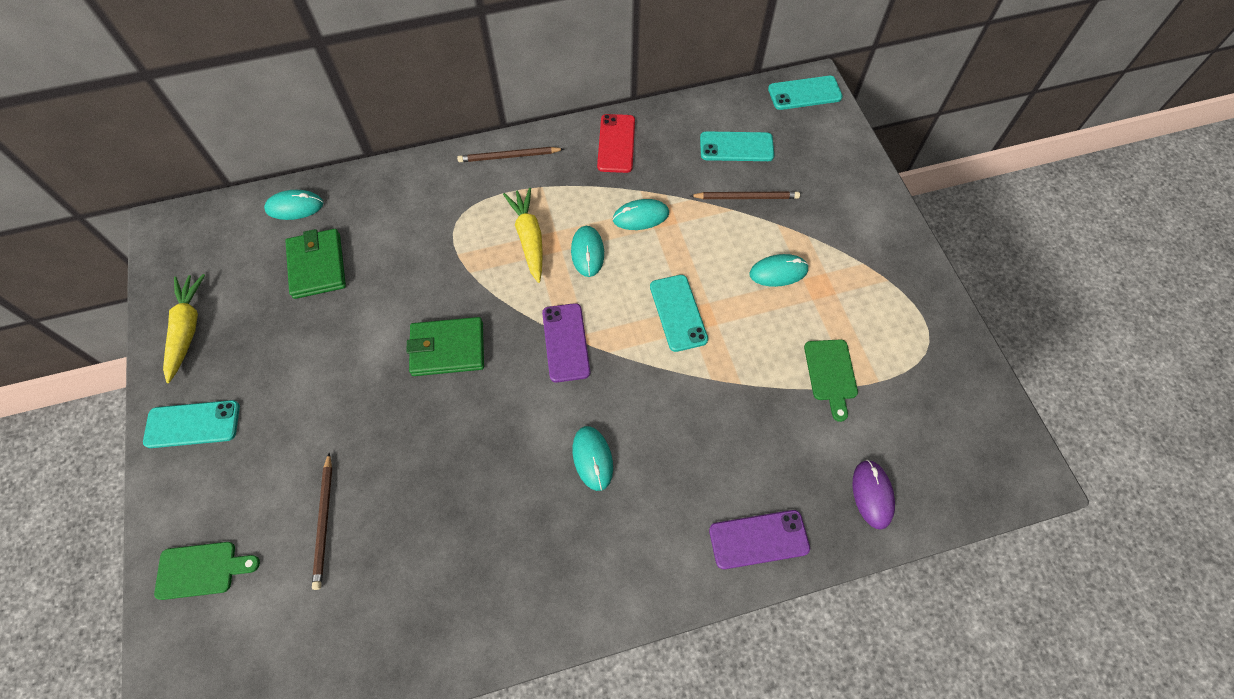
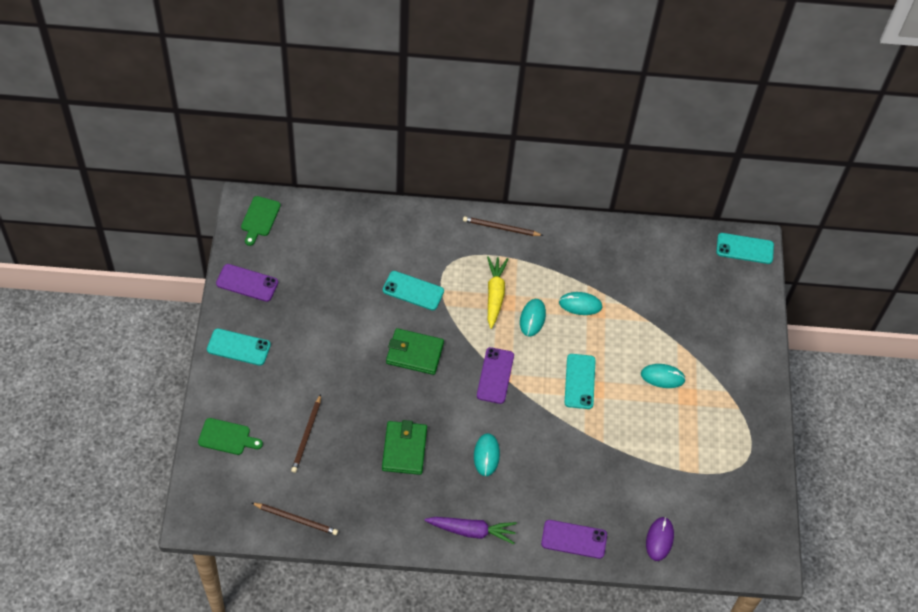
camera: 15 degrees right, 5 degrees down
yellow carrot [163,274,205,383] -> purple phone [216,264,278,302]
turquoise mouse [264,190,323,220] -> none
green wallet [285,229,346,299] -> green wallet moved to [382,420,427,475]
red phone [597,114,635,173] -> none
brown pencil [690,192,800,199] -> brown pencil moved to [252,503,338,535]
turquoise phone [700,131,774,161] -> turquoise phone moved to [383,271,444,310]
green cutting board [804,339,858,422] -> green cutting board moved to [241,196,281,246]
none -> purple carrot [425,517,517,544]

